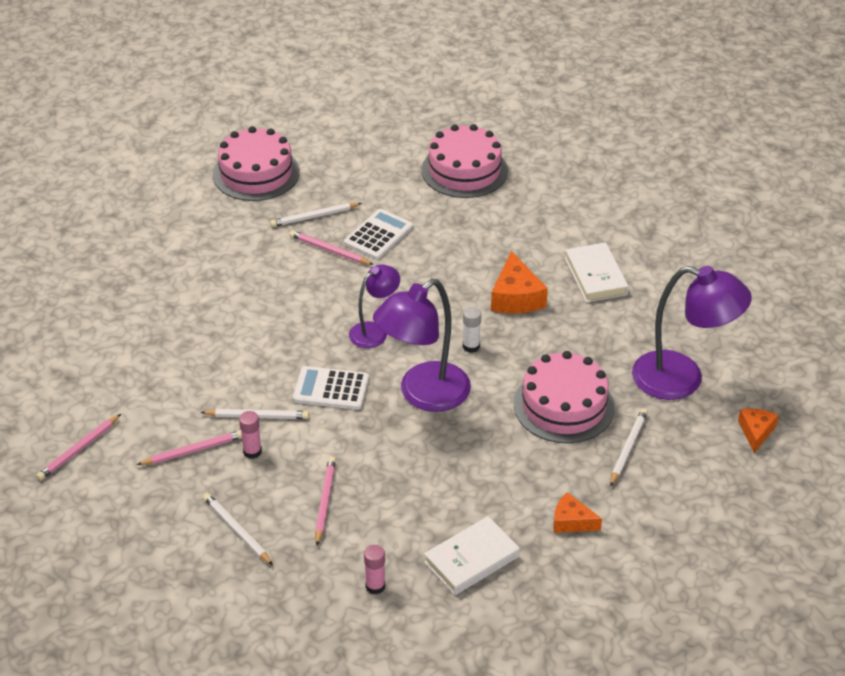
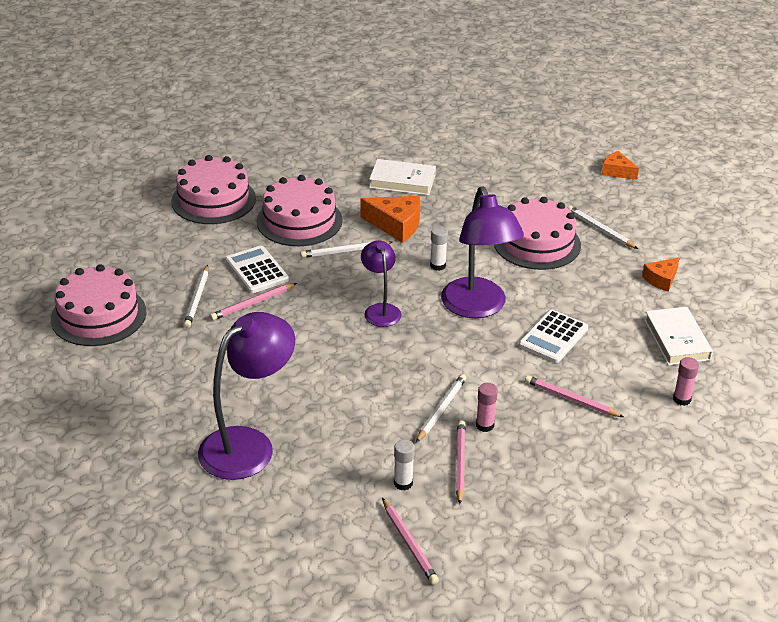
camera: 65 degrees left, 5 degrees down
white pencil [203,493,273,565] -> white pencil moved to [300,241,392,258]
white calculator [293,366,369,410] -> white calculator moved to [519,310,588,363]
purple lamp [632,266,752,400] -> purple lamp moved to [198,312,295,480]
none -> pink cake [257,175,343,246]
none -> white glue stick [394,439,415,491]

